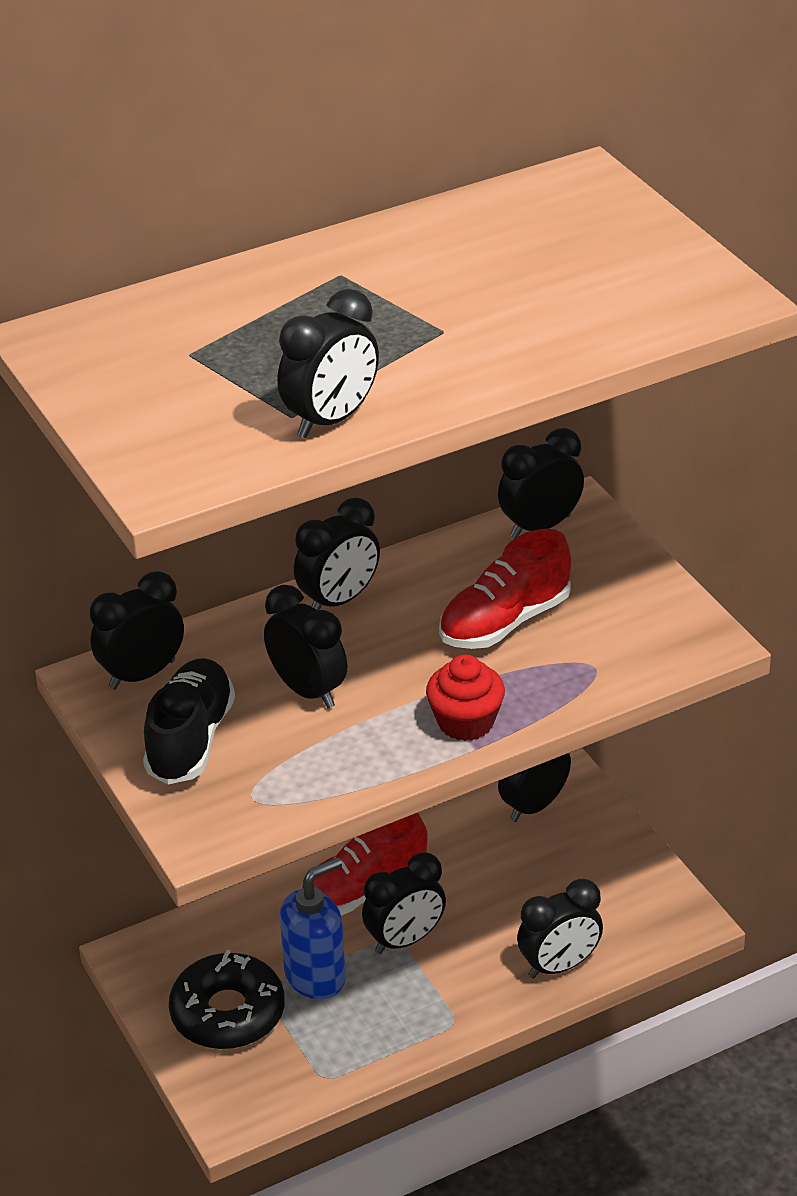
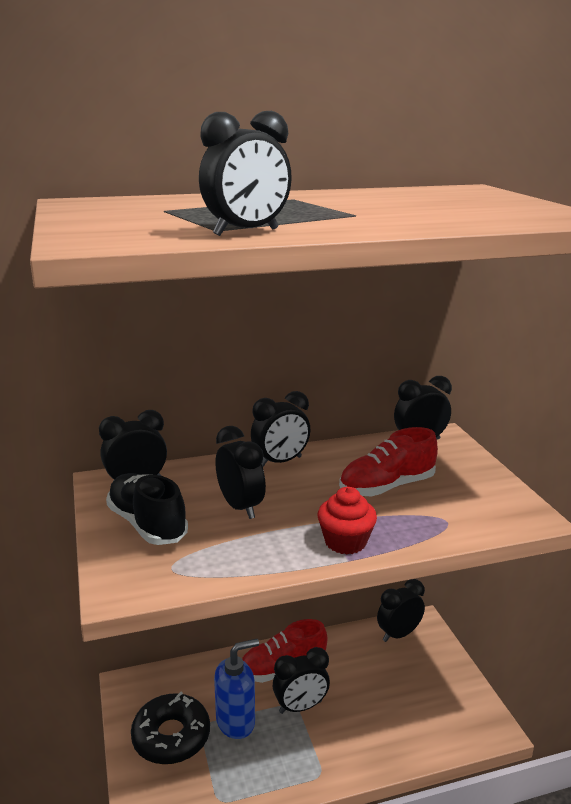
camera: 10 degrees right, 15 degrees down
black shoe [143,658,235,784] -> black shoe turned 60 degrees counterclockwise [106,473,188,545]
black clock [517,879,603,979] -> none

